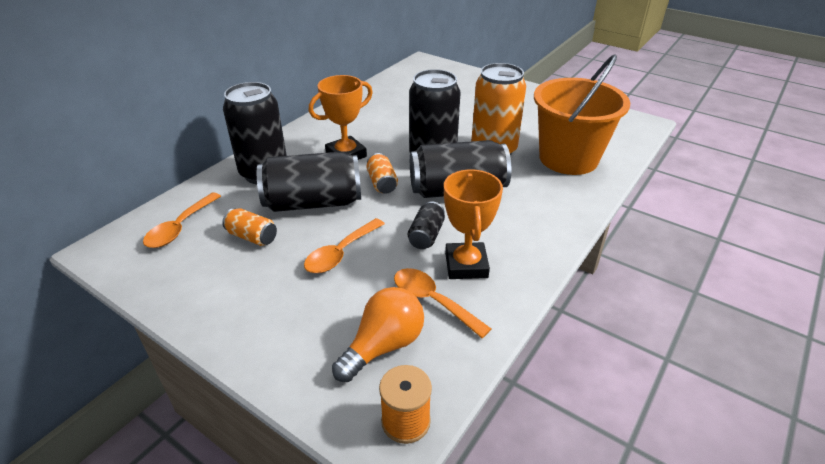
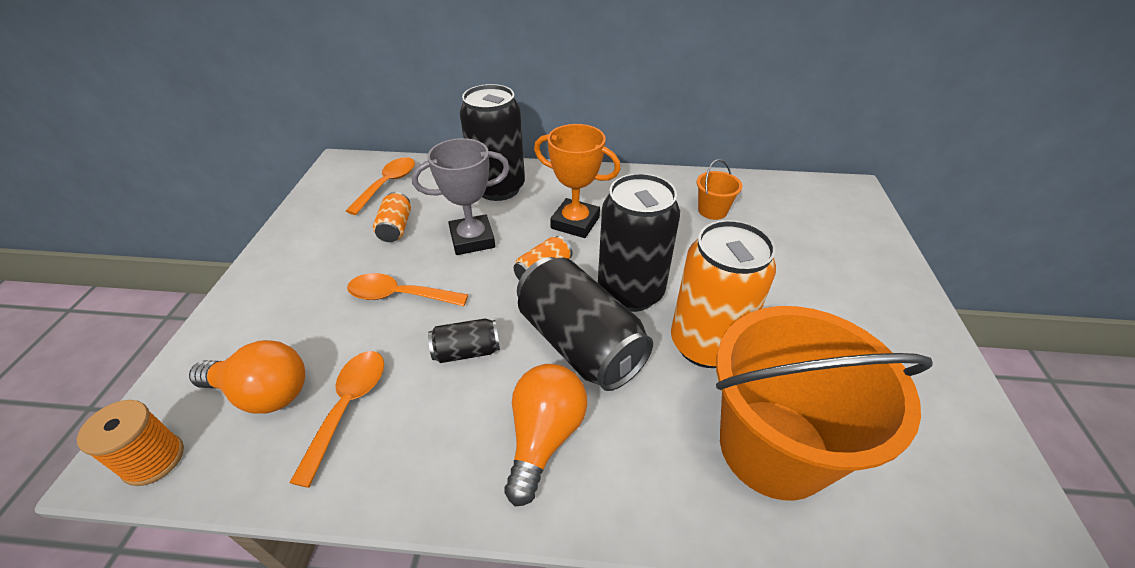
camera: 60 degrees right, 5 degrees up
orange spoon [143,193,221,248] -> orange spoon turned 120 degrees clockwise [346,157,415,215]
black can [257,152,361,212] -> grey trophy [412,138,510,255]
orange trophy [444,169,503,279] -> none
none -> orange light bulb [504,364,587,506]
none -> orange bucket [697,159,742,220]

